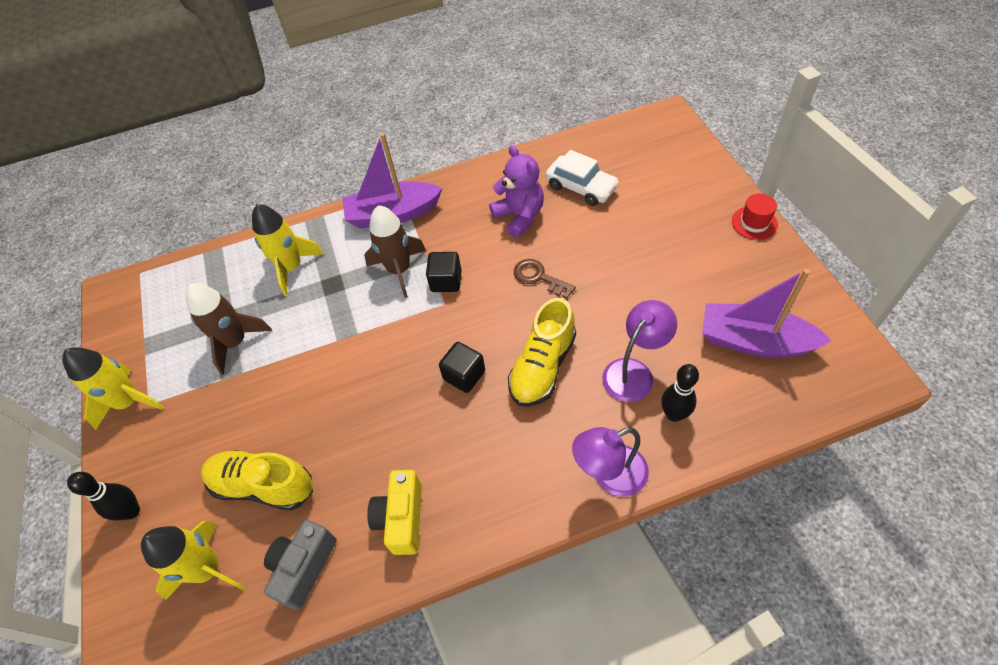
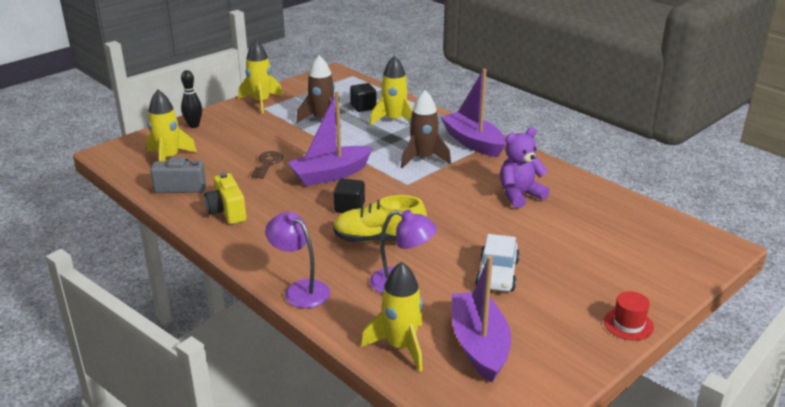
camera: 60 degrees right, 25 degrees down
yellow shoe [201,450,313,510] -> none
yellow camera [367,470,422,555] -> yellow camera turned 90 degrees counterclockwise [204,173,246,224]
black cube [426,252,462,292] -> black cube moved to [350,83,377,112]
purple teddy bear [489,145,544,238] -> purple teddy bear turned 150 degrees counterclockwise [500,127,550,208]
brown key [514,259,576,299] -> brown key moved to [251,151,283,179]
white car [546,150,619,206] -> white car moved to [475,234,520,292]
black bowling pin [661,364,699,422] -> none
none -> purple boat [288,91,373,186]
none -> yellow rocket [361,262,423,372]

